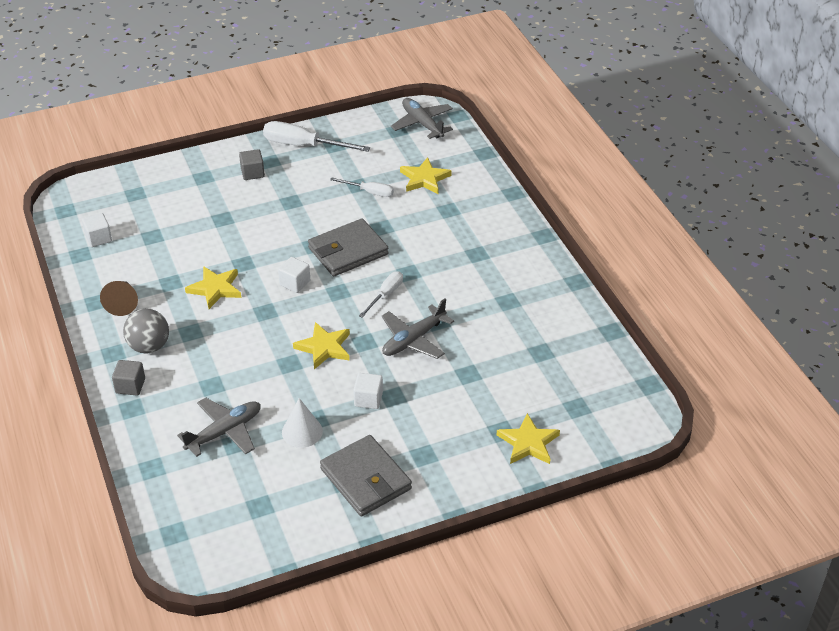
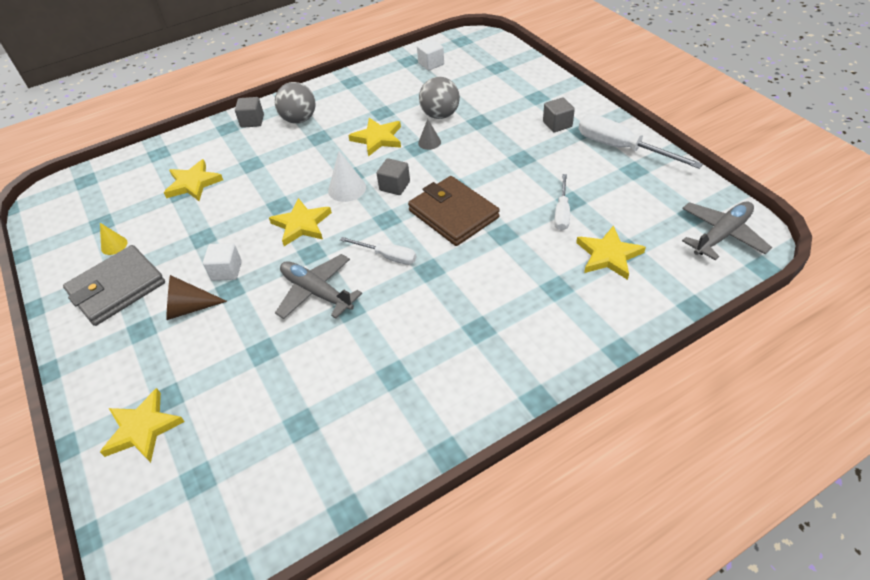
camera: 85 degrees right, 5 degrees up
brown cone [100,281,138,316] -> brown cone moved to [166,275,227,320]
grey plane [177,398,261,457] -> yellow star [164,159,223,201]
white screwdriver [263,121,370,152] -> white screwdriver turned 60 degrees counterclockwise [579,114,703,169]
white cube [278,257,310,293] -> grey cube [377,158,410,195]
white cone [282,398,323,448] -> white cone moved to [328,151,366,202]
grey wallet [308,219,389,276] -> brown wallet [408,176,500,246]
none -> yellow cone [100,223,128,255]
none -> grey cone [418,119,441,150]
none -> grey ball [419,77,460,119]

